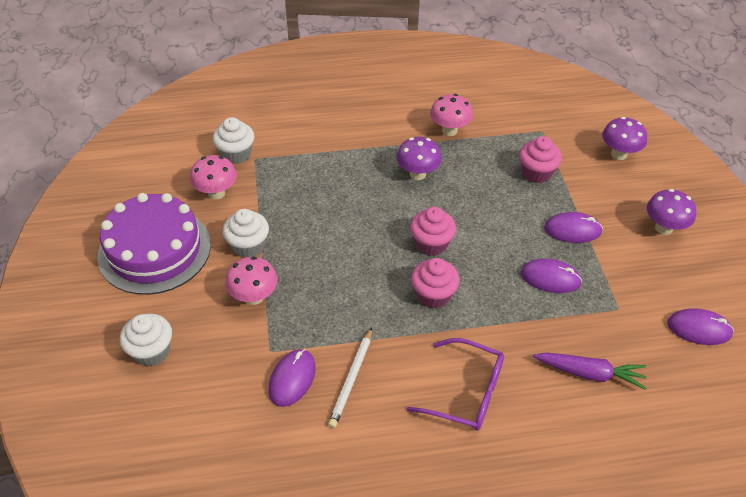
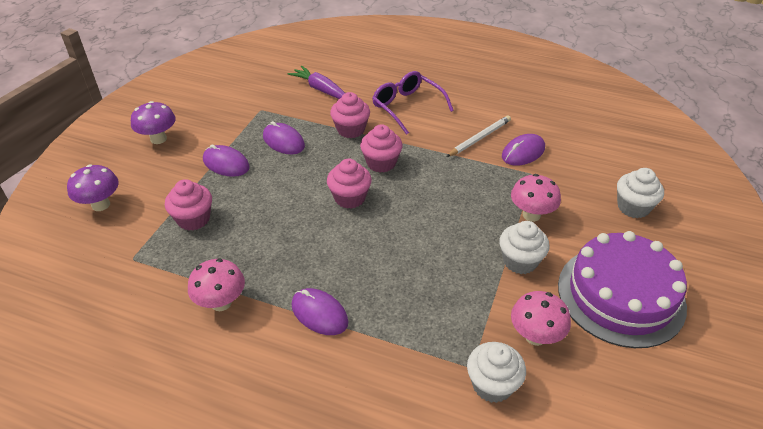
camera: 150 degrees left, 5 degrees down
purple mushroom [396,137,442,180] -> none
purple mouse [667,308,734,345] -> purple mouse moved to [291,288,349,335]
none -> pink cupcake [330,92,370,138]

